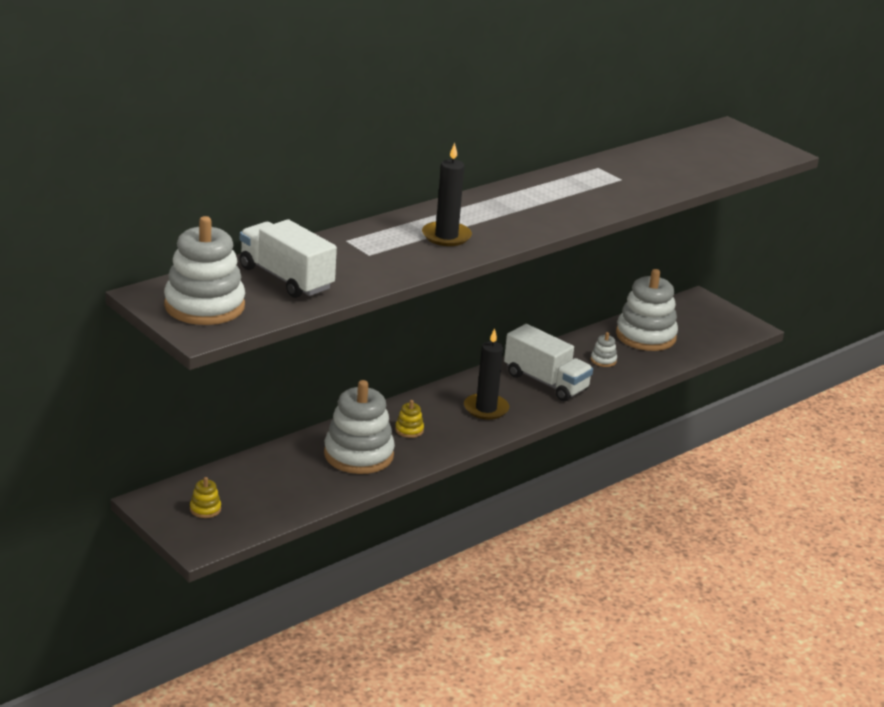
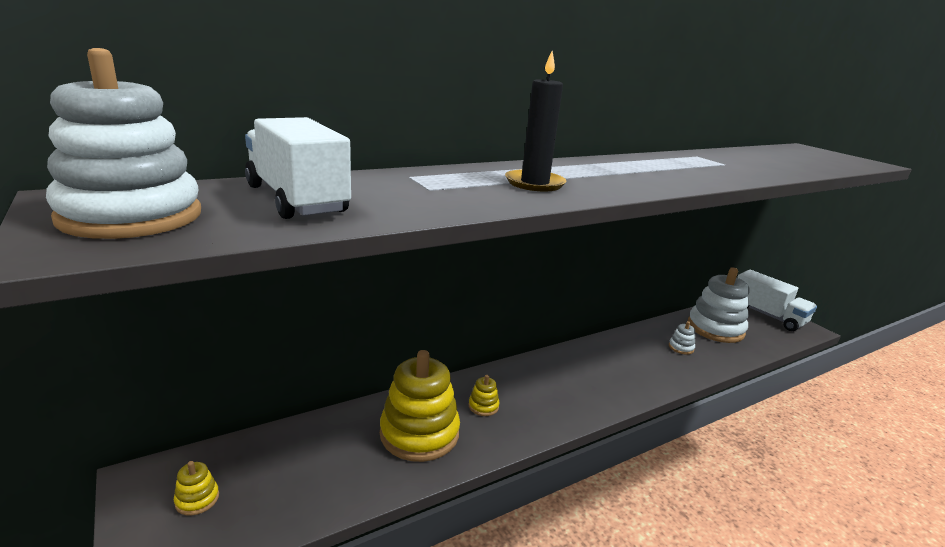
camera: 10 degrees right, 5 degrees down
white stacking toy [324,380,395,474] -> yellow stacking toy [380,350,460,462]
black candle [464,328,509,420] -> none
white truck [504,324,593,401] -> white truck moved to [737,270,817,331]

